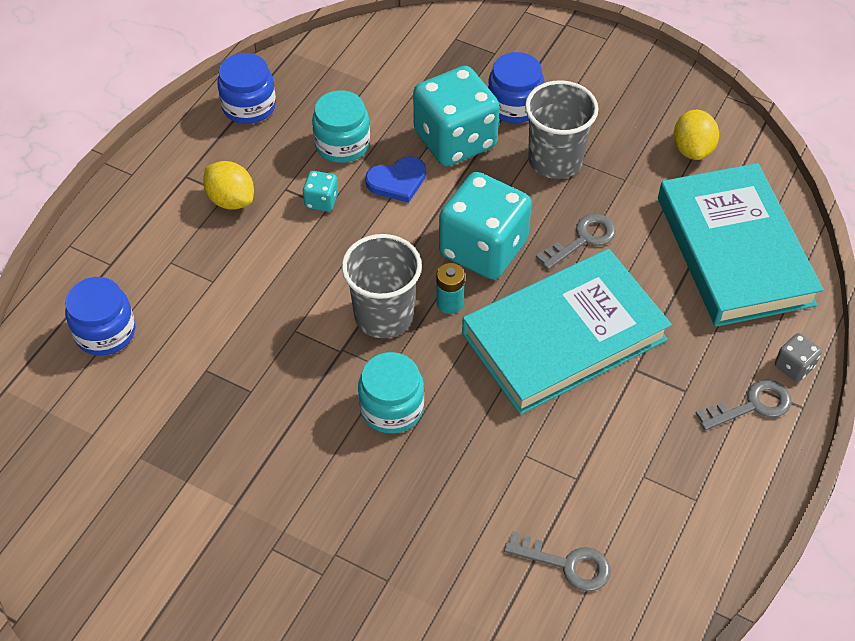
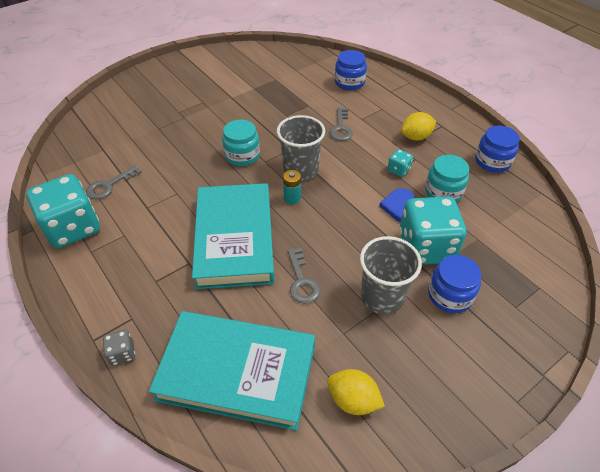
camera: 115 degrees right, 5 degrees down
turquoise dice [439,172,532,280] -> turquoise dice moved to [26,174,100,248]
grey key [696,380,791,431] -> grey key moved to [330,108,353,141]

